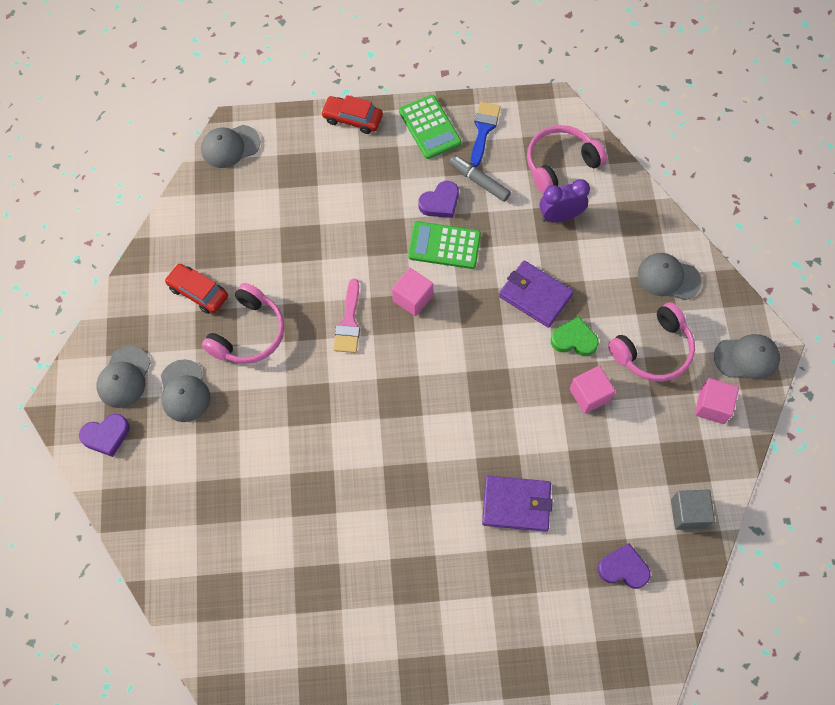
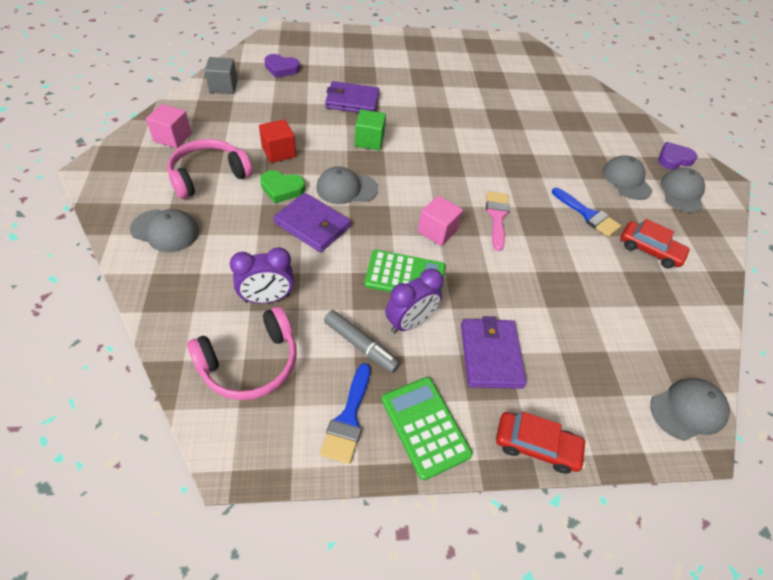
camera: 175 degrees right, 15 degrees down
pink headphones [202,283,285,364] -> blue brush [552,188,621,237]
purple heart [418,181,459,218] -> purple clock [385,268,443,333]
pink cube [569,366,615,414] -> red cube [259,119,296,163]
grey cap [714,334,780,380] -> grey cap moved to [316,166,378,204]
none -> green cube [355,110,386,150]
none -> purple wallet [461,316,527,389]

